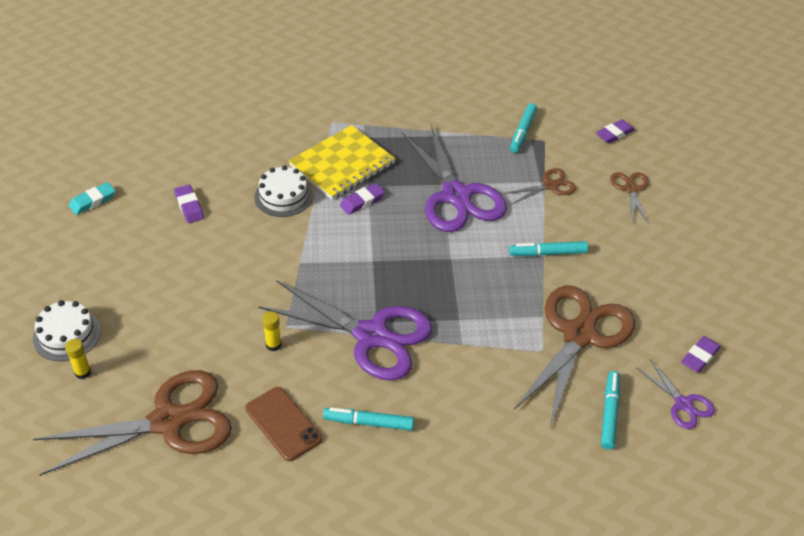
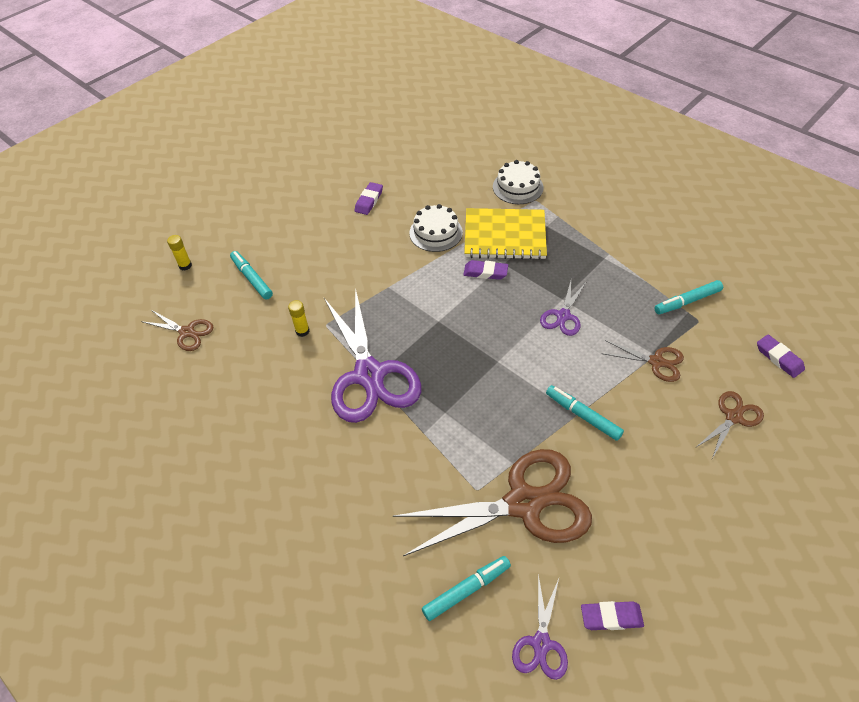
camera: 50 degrees right, 5 degrees up
white cake [33,300,101,361] -> white cake moved to [493,160,544,204]
brown scissors [33,370,232,476] -> brown scissors [141,310,214,351], size x0.48
turquoise eraser [69,182,116,215] -> none
brown phone [245,387,322,461] -> none
turquoise marker [323,407,414,431] -> turquoise marker moved to [230,251,273,300]
purple scissors [402,125,507,232] -> purple scissors [540,281,586,336], size x0.48
purple eraser [596,119,635,144] -> purple eraser turned 45 degrees clockwise [757,335,805,378]

